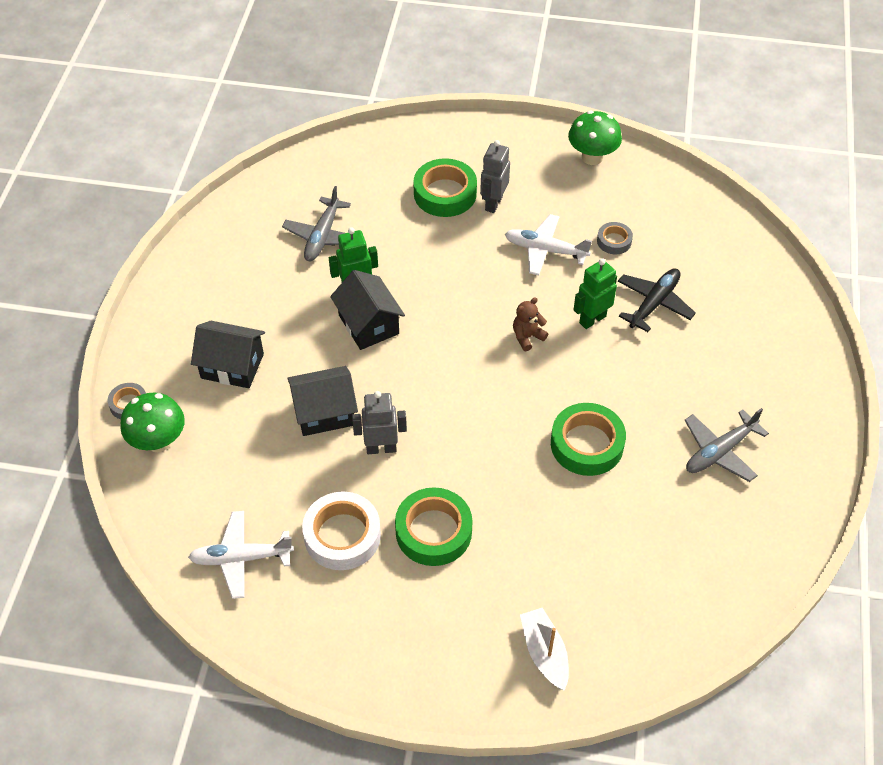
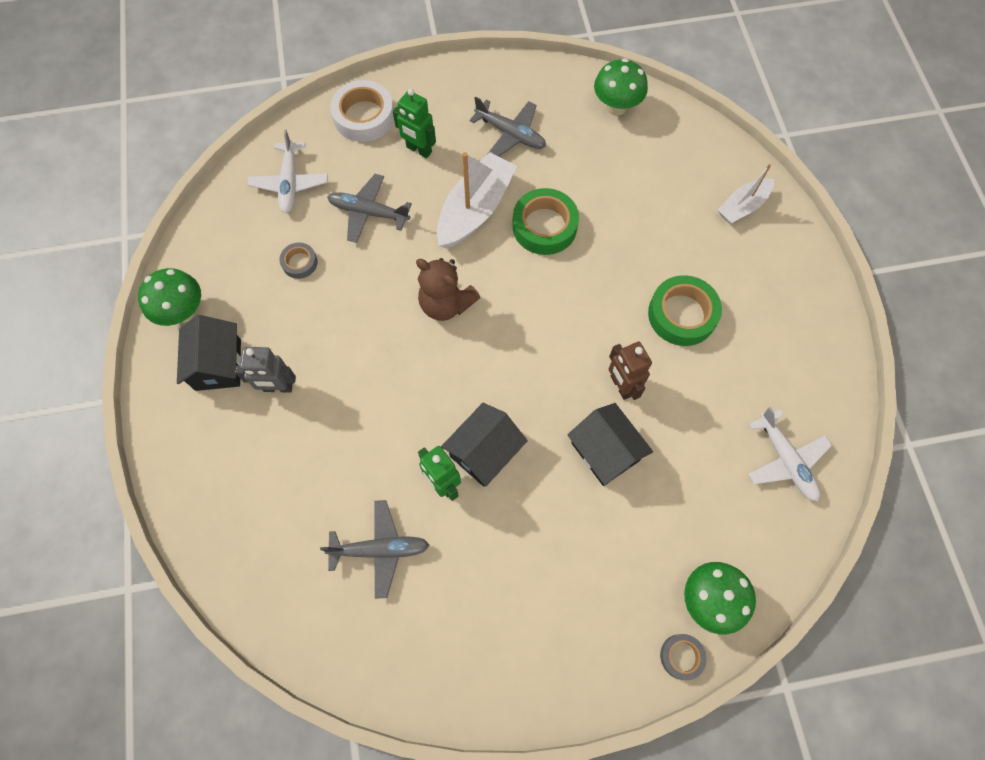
camera: 110 degrees left, 15 degrees up
black house [191,321,265,388] -> black house moved to [177,315,241,391]
white tape [302,491,381,570] -> white tape moved to [330,80,394,142]
grey robot [352,391,407,454] -> brown robot [609,342,652,400]
green tape [413,158,477,217] -> none
white plane [505,214,592,275] -> white plane moved to [248,130,328,214]
brown teddy bear [513,297,548,351] -> brown teddy bear [416,258,480,321], size x1.71
green robot [573,258,617,329] -> green robot moved to [393,89,436,158]
black plane [618,268,696,332] -> grey plane [327,174,412,243]
none -> white boat [437,152,517,249]
none -> green mushroom [594,58,648,115]

